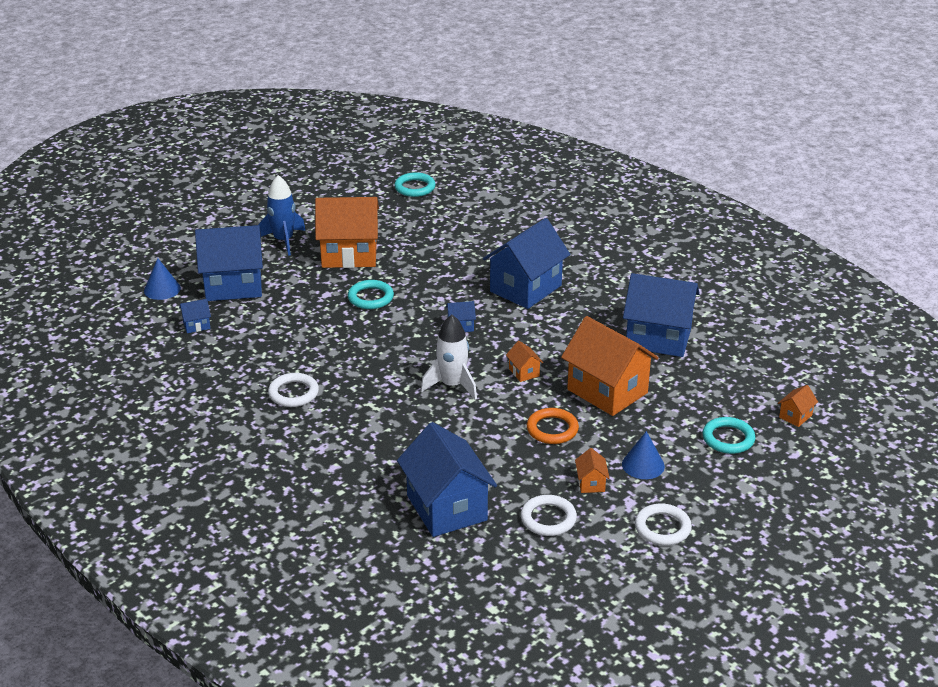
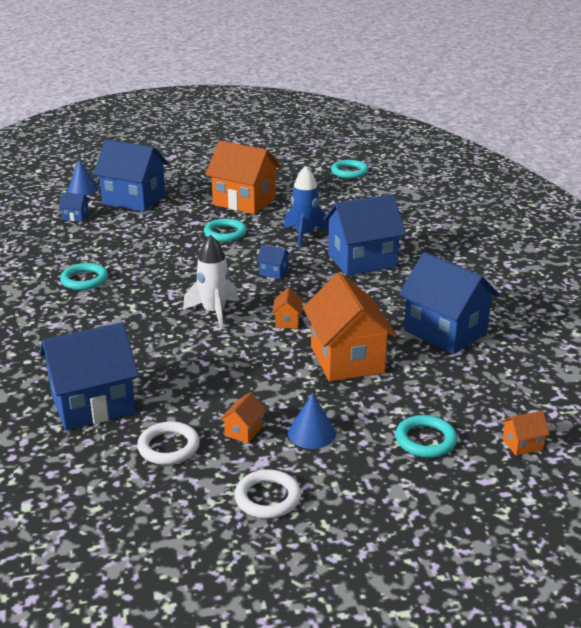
camera: 30 degrees right, 5 degrees down
blue rocket [258,175,306,256] -> blue rocket moved to [284,166,329,248]
white ring [268,373,319,407] -> turquoise ring [60,263,108,290]
blue house [397,422,497,537] -> blue house turned 60 degrees clockwise [39,322,139,430]
orange ring [527,408,579,444] -> none

